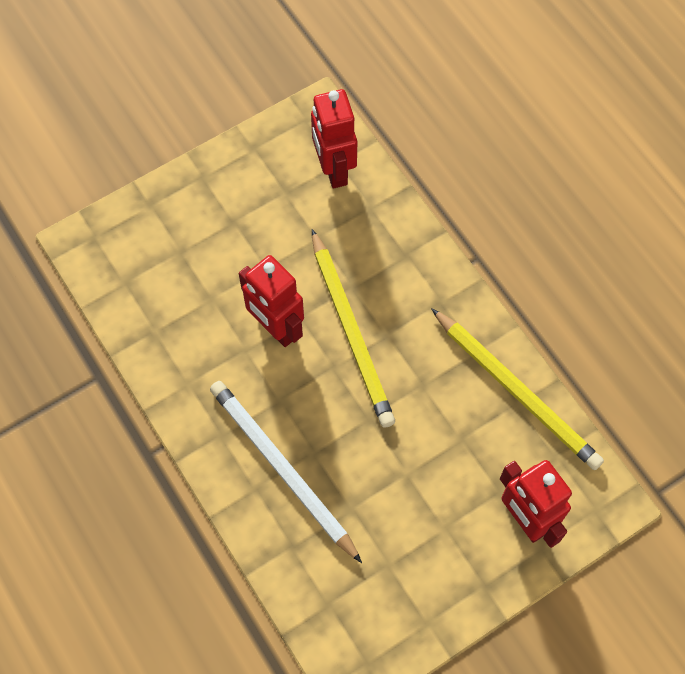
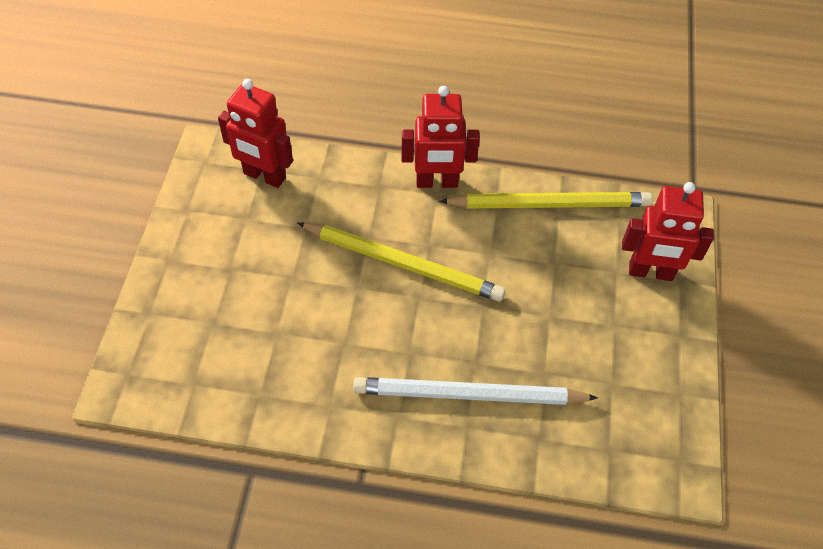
camera: 50 degrees left, 10 degrees down
red robot [239,255,304,347] -> red robot moved to [401,86,480,188]

